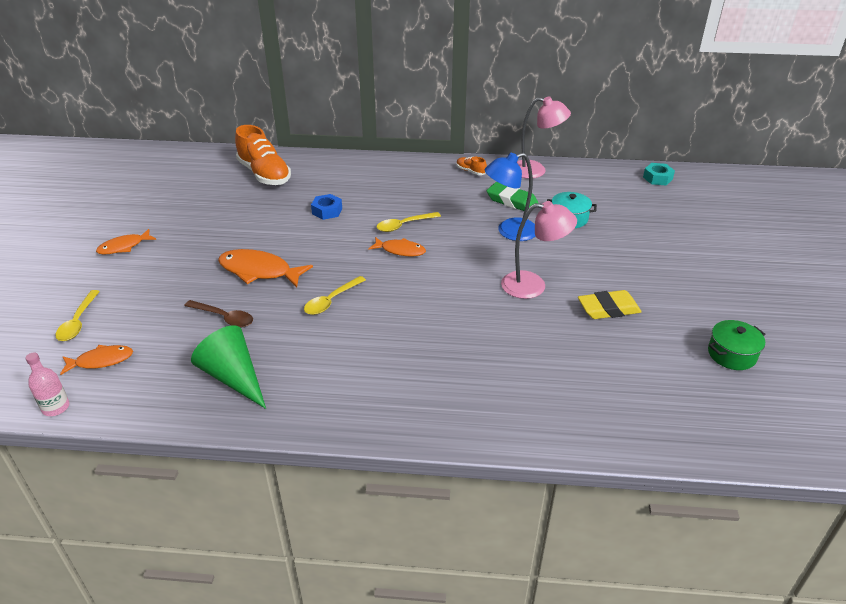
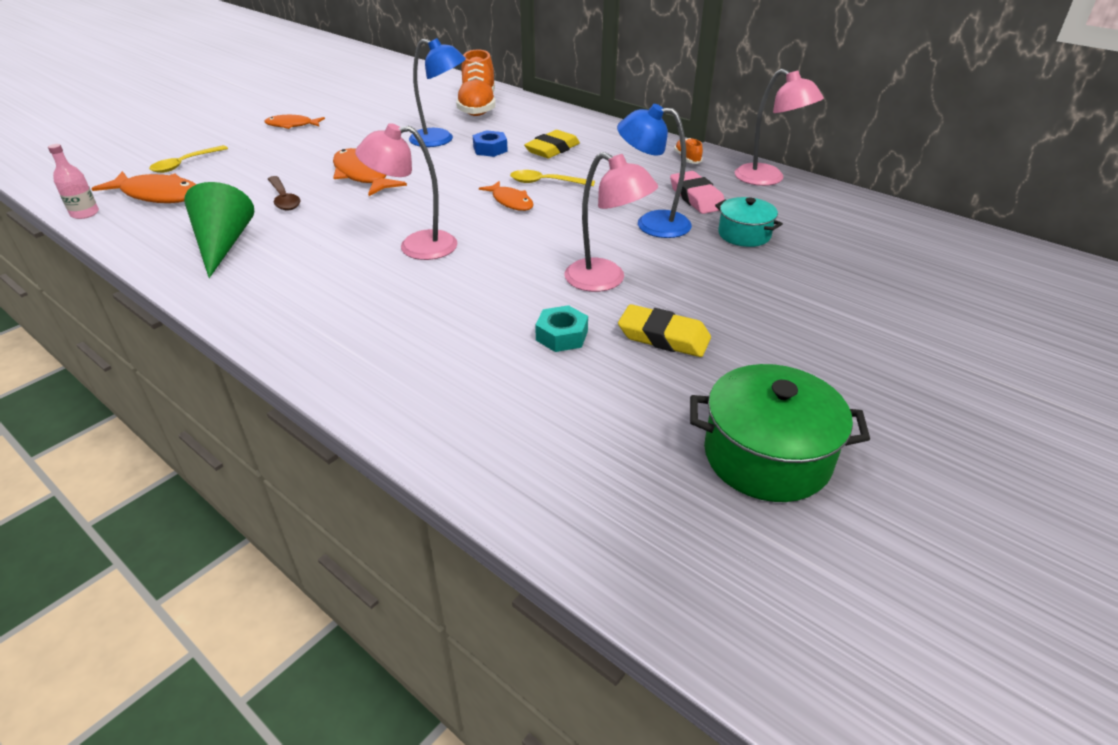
camera: 35 degrees right, 0 degrees up
orange fish [60,345,133,375] -> orange fish [91,171,196,203], size x1.62
yellow spoon [304,276,366,315] -> none
green eraser [487,182,538,211] -> pink eraser [670,171,725,214]
turquoise nut [643,163,675,185] -> turquoise nut moved to [535,305,588,352]
green pot [708,320,766,370] -> green pot [690,364,870,502], size x1.62
none -> pink lamp [355,123,458,260]
none -> blue lamp [409,38,466,147]
none -> yellow eraser [524,130,580,158]

